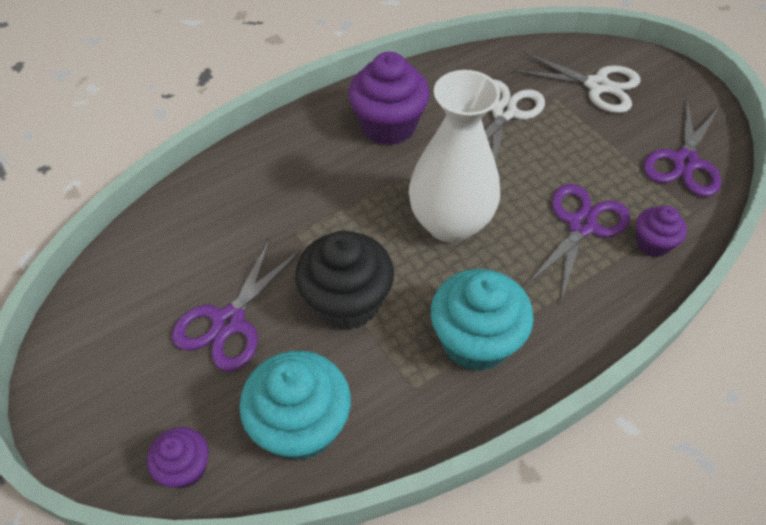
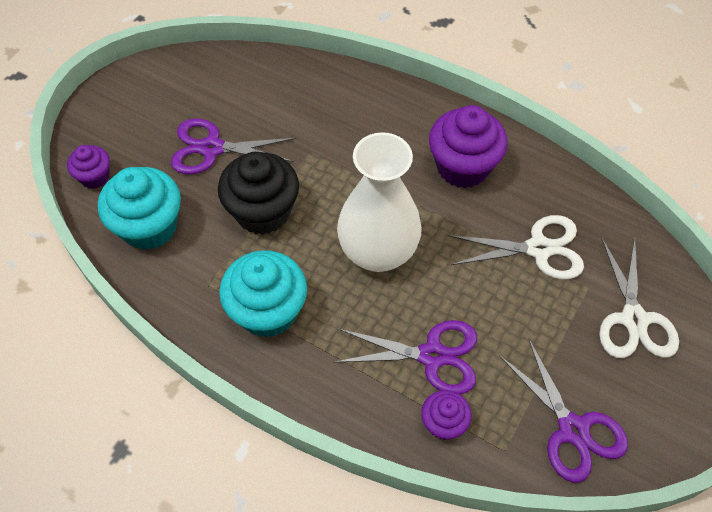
camera: 65 degrees right, 5 degrees up
purple scissors [643,99,721,197] -> purple scissors turned 120 degrees counterclockwise [499,340,628,483]

